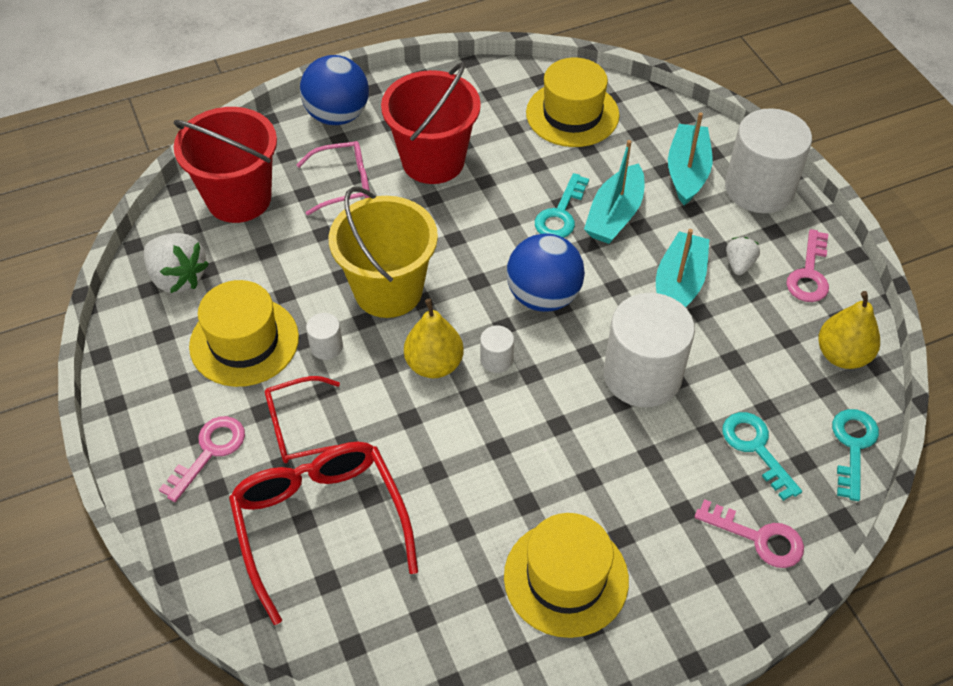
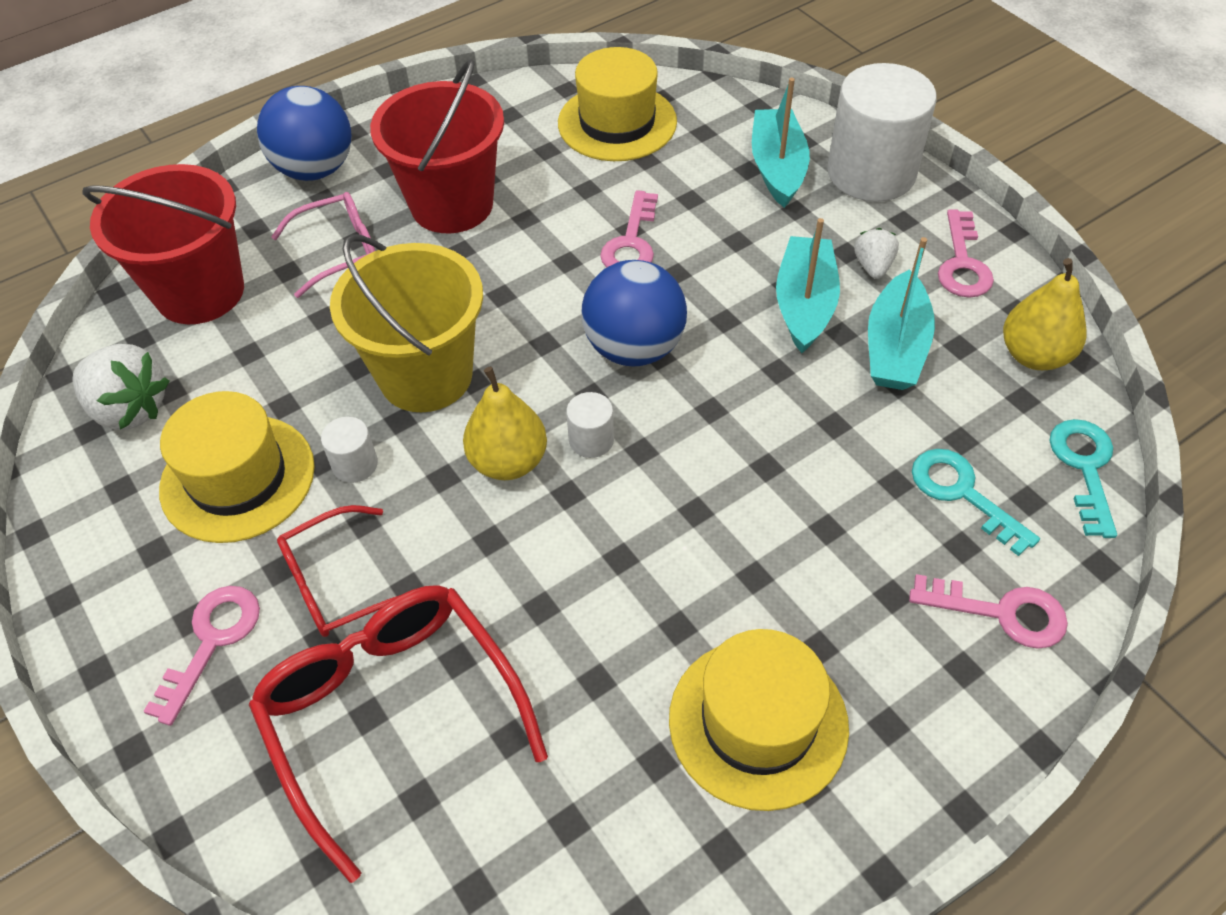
camera: 10 degrees left, 0 degrees up
turquoise key [535,173,589,238] -> pink key [600,190,658,268]
turquoise boat [584,140,644,244] -> turquoise boat moved to [868,237,935,390]
white cylinder [604,293,695,407] -> none

